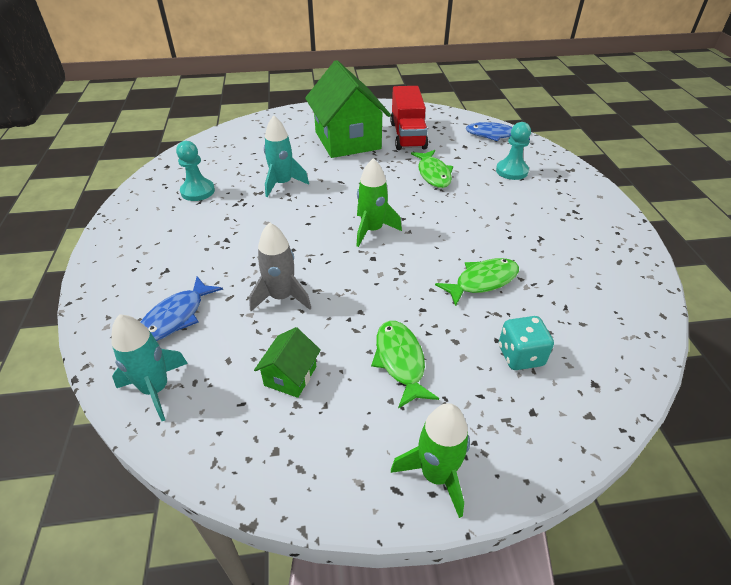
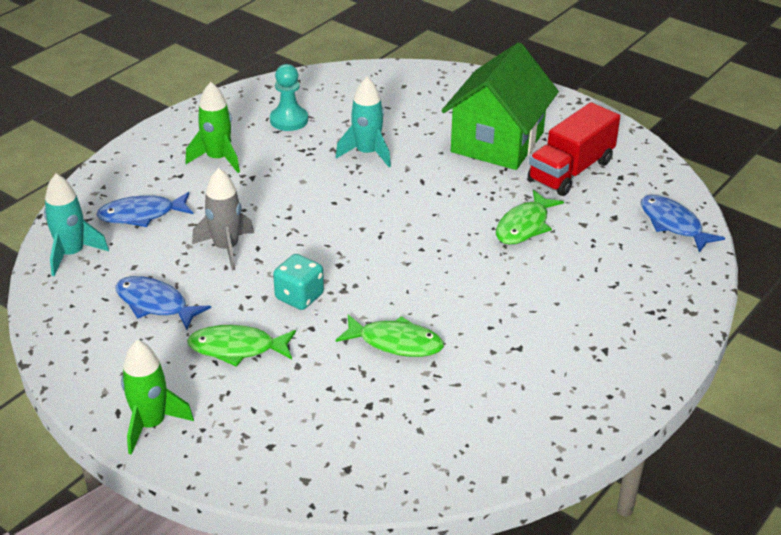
camera: 45 degrees right, 5 degrees down
green house [254,327,321,398] -> blue fish [115,276,211,330]
green rocket [356,158,402,247] -> green rocket moved to [186,82,240,173]
green fish [371,321,439,408] -> green fish turned 120 degrees counterclockwise [187,325,296,367]
turquoise pawn [496,122,531,180] -> none
turquoise dice [499,316,554,370] -> turquoise dice moved to [273,254,324,310]

